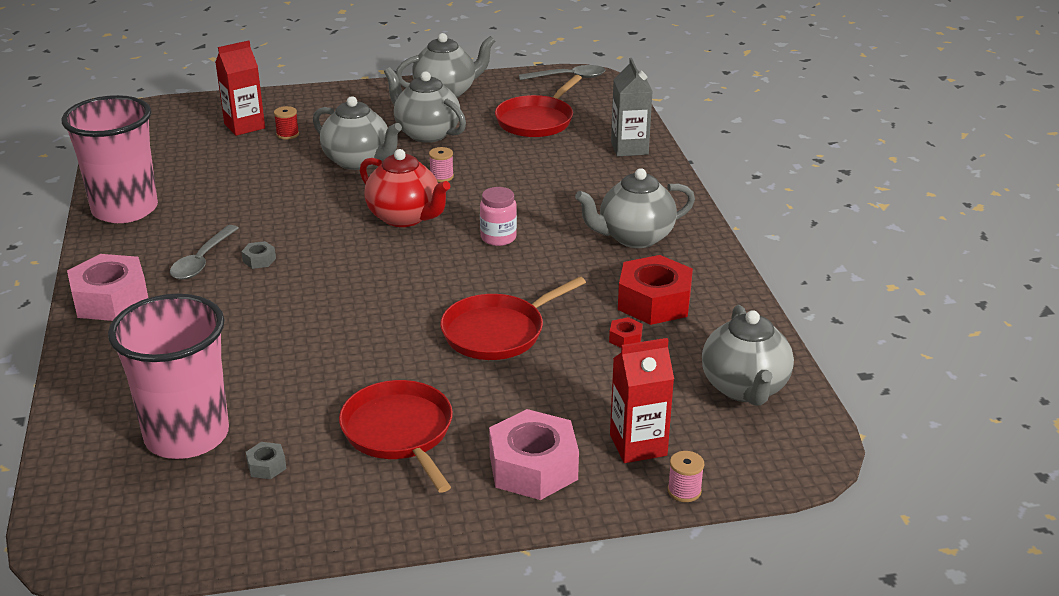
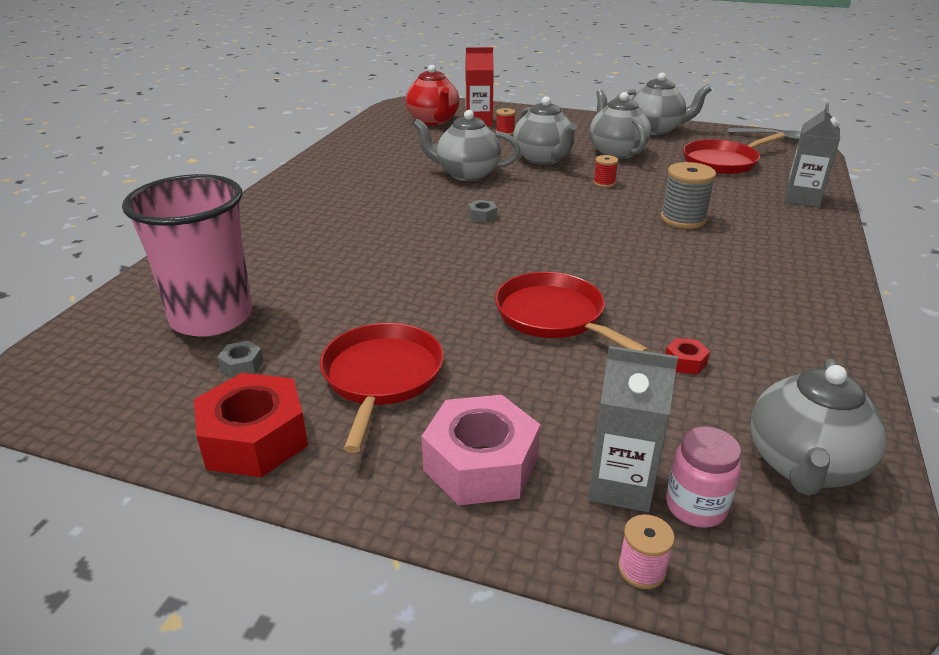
camera: 30 degrees right, 0 degrees up
pink cup [62,95,158,223] -> none
pink nut [67,254,148,321] -> none
grey spoon [170,225,239,280] -> none
grey nut [241,241,276,269] -> grey nut moved to [468,200,497,223]
red teapot [360,149,451,227] -> red teapot moved to [406,65,459,125]
pink spool [429,147,454,182] -> red spool [593,155,618,187]
red pan [440,276,586,360] -> red pan turned 60 degrees clockwise [495,272,649,352]
pink jar [480,187,517,246] -> pink jar moved to [666,427,741,528]
grey teapot [575,168,695,248] -> grey teapot moved to [412,110,521,181]
red carton [610,338,674,463] -> grey carton [588,346,678,512]
red nut [618,255,693,325] -> red nut moved to [194,373,308,477]
none -> grey spool [661,162,716,229]

